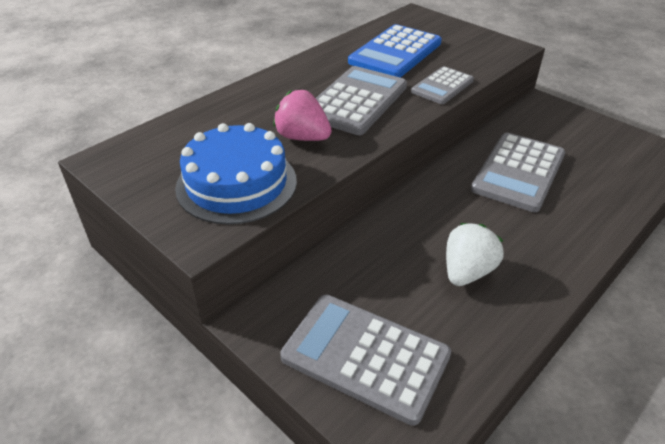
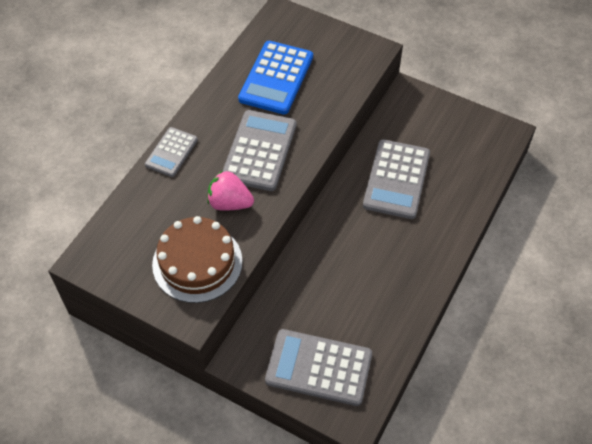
camera: 15 degrees left, 15 degrees up
blue cake [175,123,297,224] -> brown cake [152,216,243,303]
grey calculator [411,66,474,104] -> grey calculator moved to [145,127,198,177]
white strawberry [446,223,504,286] -> none

